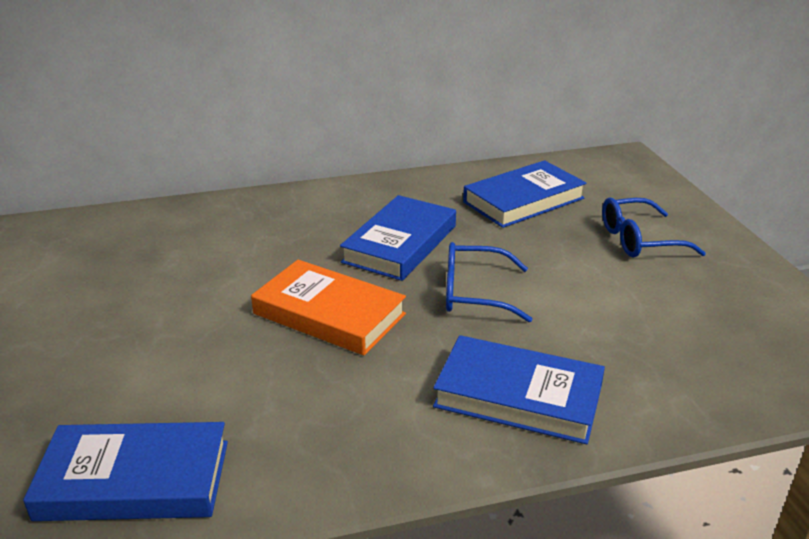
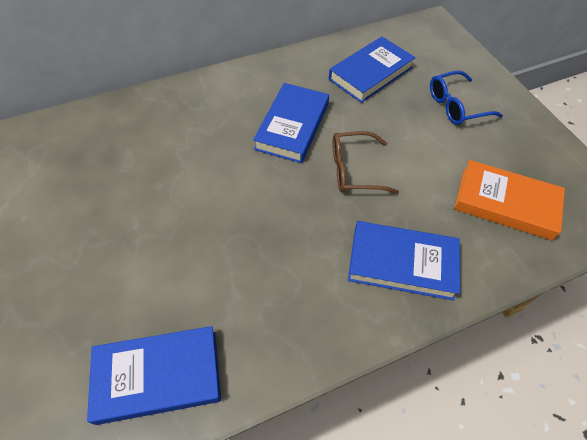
camera: 10 degrees left, 25 degrees up
orange book [251,260,406,356] -> orange book moved to [454,160,565,240]
blue glasses [446,242,532,322] -> brown glasses [333,131,399,194]

